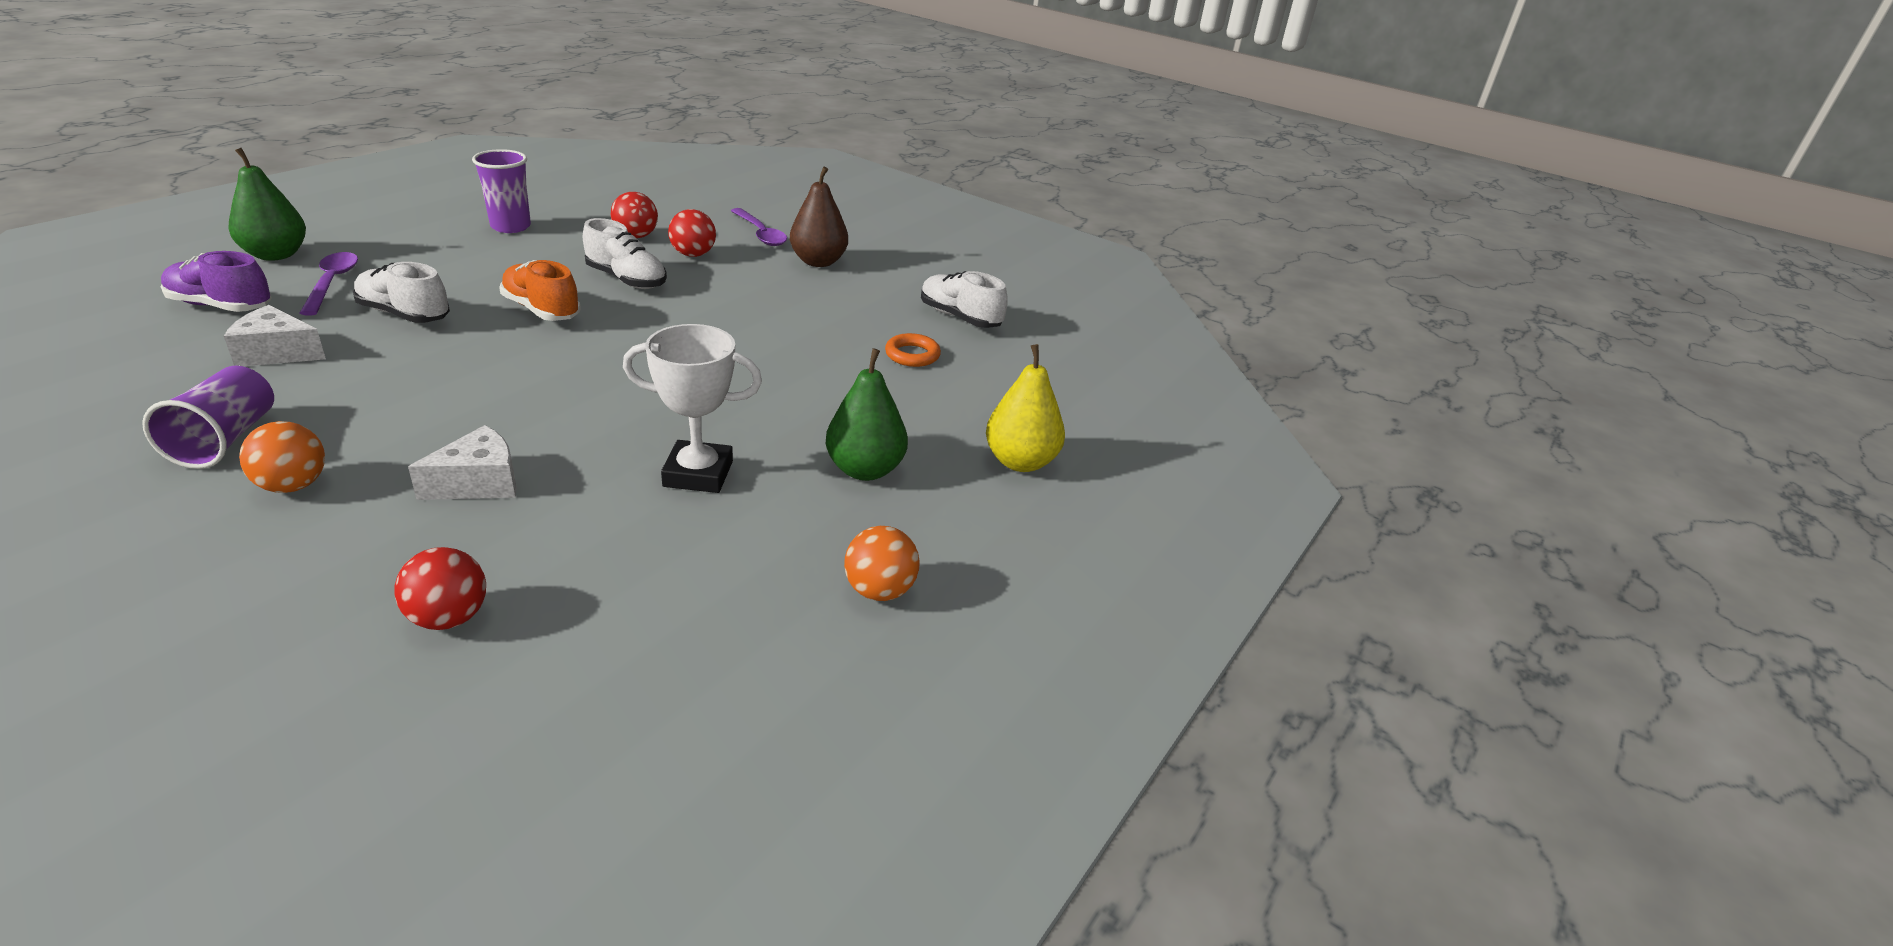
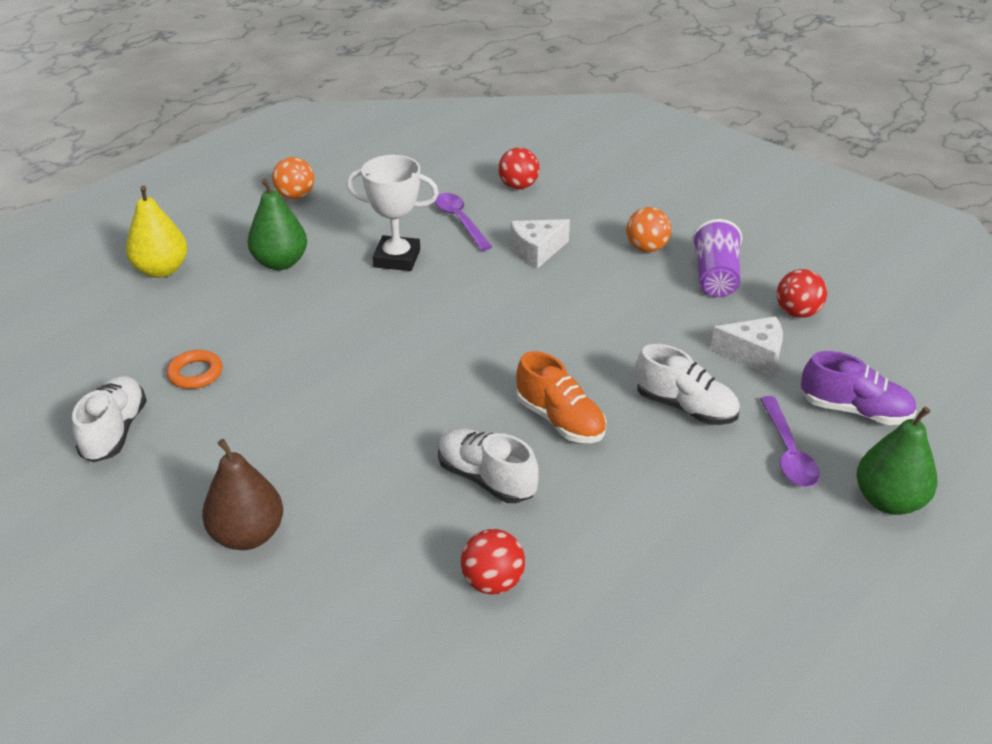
camera: 170 degrees left, 5 degrees up
purple cup [472,149,531,233] -> none
red ball [668,209,716,257] -> red ball moved to [777,269,827,318]
purple spoon [731,208,787,246] -> purple spoon moved to [435,193,492,251]
white shoe [921,271,1008,328] -> white shoe turned 135 degrees counterclockwise [72,376,147,462]

